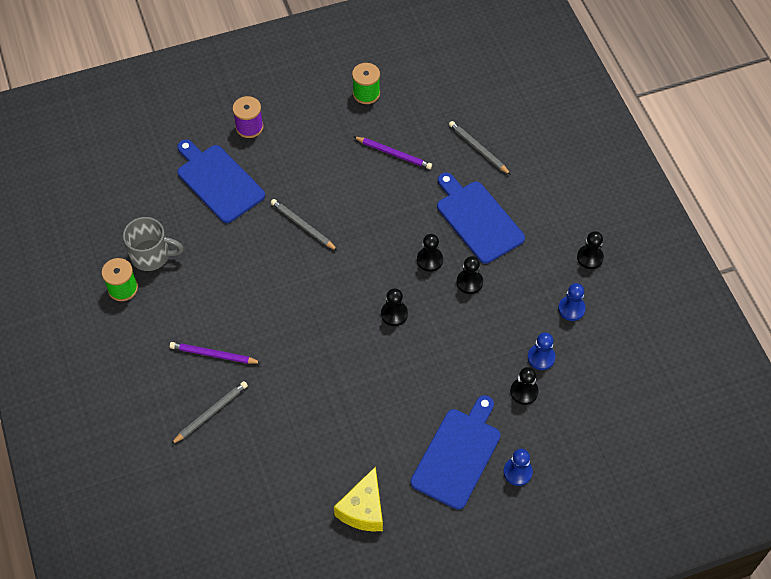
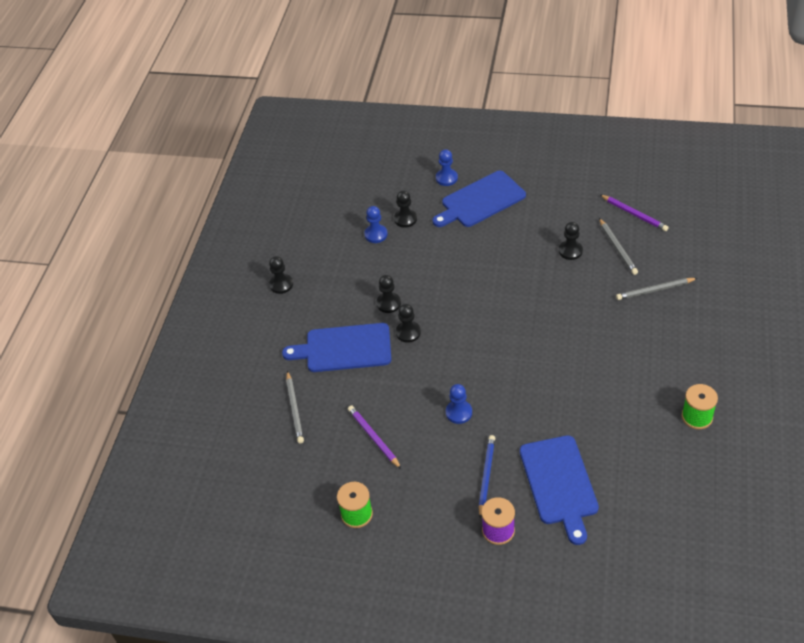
camera: 145 degrees left, 10 degrees down
grey mug [123,217,184,271] -> none
purple pencil [170,342,262,364] -> purple pencil moved to [600,195,669,231]
grey pencil [271,199,338,251] -> grey pencil moved to [599,218,638,275]
yellow cheese [334,466,383,532] -> none
black pawn [381,288,408,326] -> black pawn moved to [559,222,583,260]
blue cutting board [437,173,525,264] -> blue cutting board turned 90 degrees clockwise [282,323,391,372]
blue pawn [558,283,586,321] -> blue pawn moved to [446,384,472,424]
none -> blue pencil [478,435,495,519]

